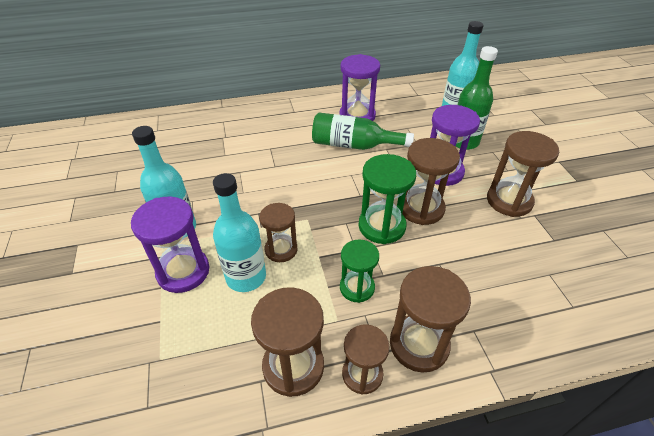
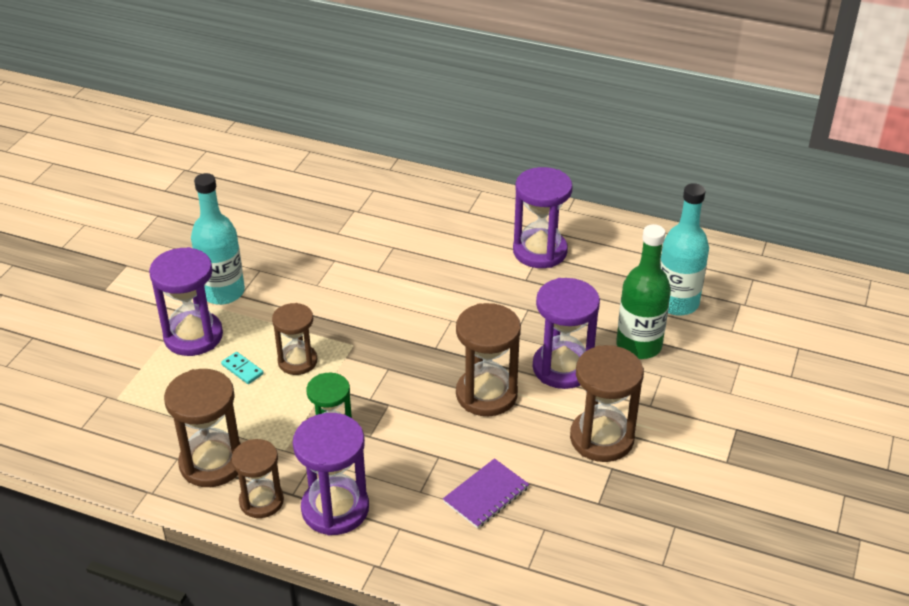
camera: 35 degrees right, 5 degrees down
turquoise bottle [213,173,266,292] -> turquoise domino [221,352,264,384]
green bottle [312,112,414,150] -> none
green hourglass [359,154,416,244] -> none
brown hourglass [390,266,471,373] -> purple hourglass [293,413,369,536]
none -> purple notebook [443,458,529,529]

